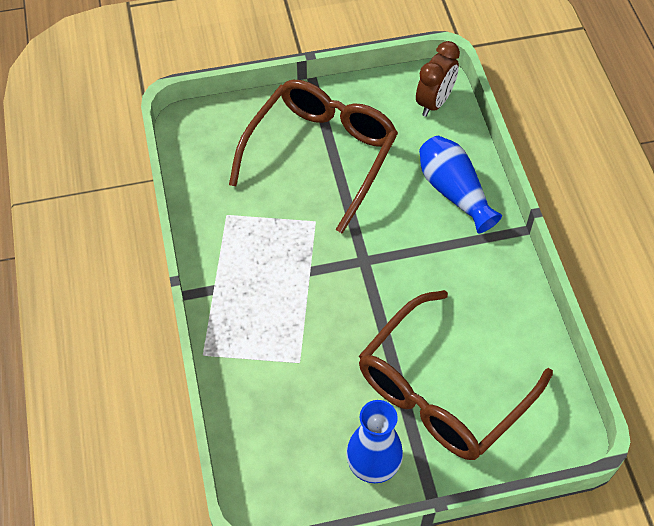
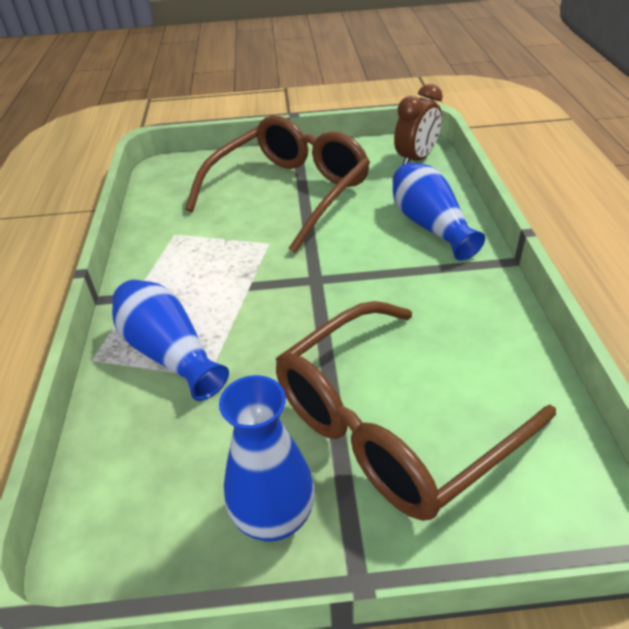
camera: 10 degrees right, 15 degrees down
none -> blue vase [112,280,229,401]

